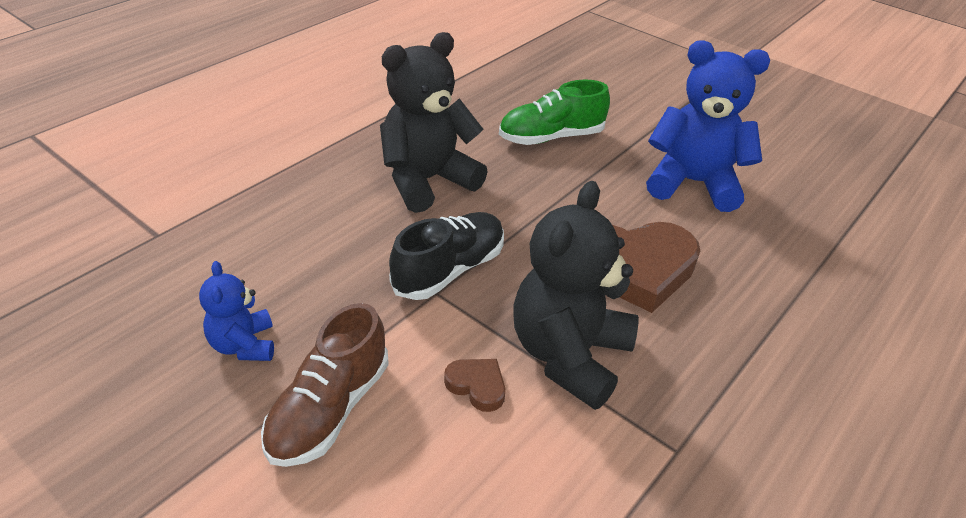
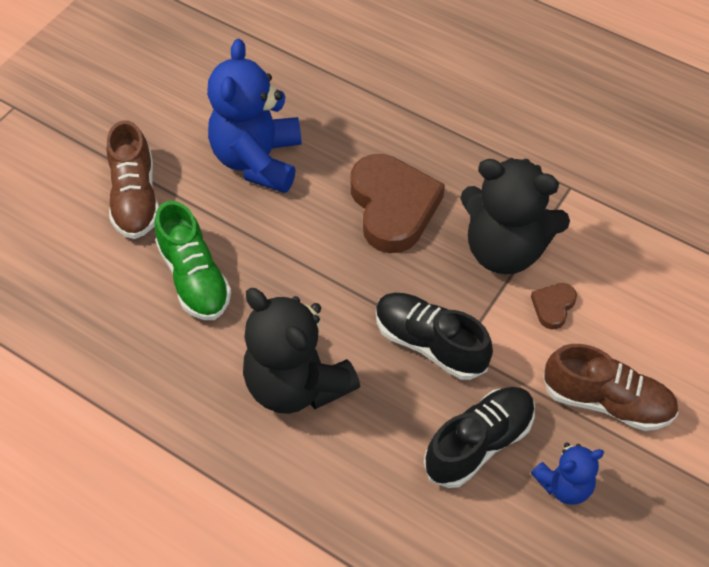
camera: 95 degrees left, 15 degrees up
none -> brown shoe [107,120,159,239]
none -> black shoe [424,387,535,488]

